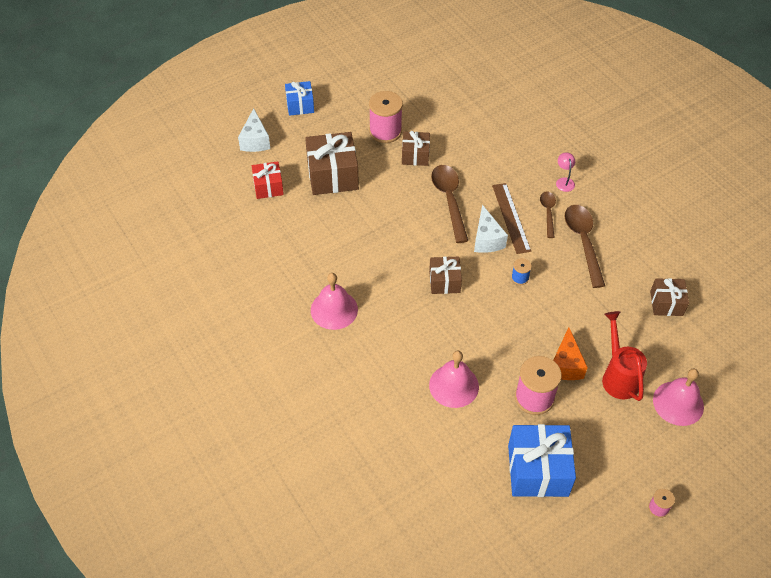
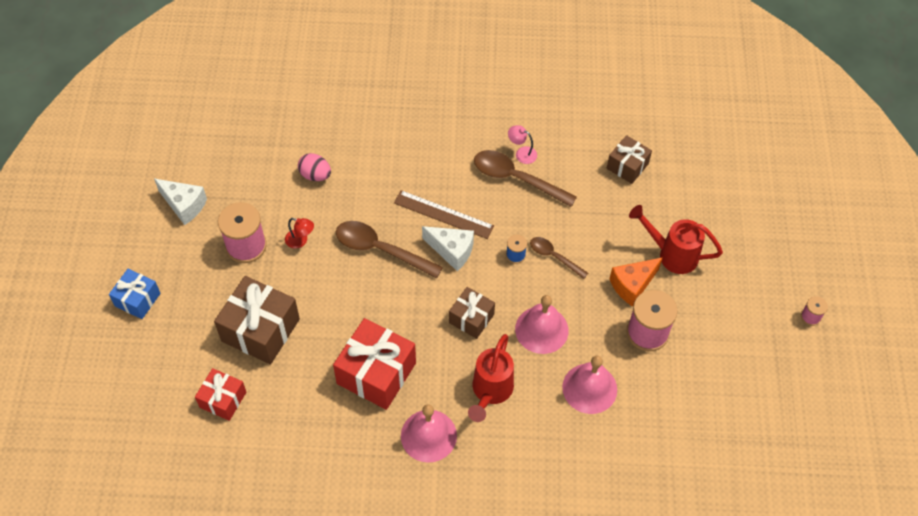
camera: 55 degrees left, 5 degrees up
white cheese [238,108,270,152] -> white cheese moved to [154,179,207,225]
brown gift [402,131,430,166] -> red lamp [285,218,314,249]
blue gift [508,424,576,497] -> none
brown spoon [540,191,556,238] -> brown spoon moved to [530,237,588,279]
orange cheese [553,327,588,380] -> orange cheese turned 105 degrees clockwise [610,257,663,307]
pink lamp [556,153,575,192] -> pink lamp moved to [508,125,537,164]
pink bell [653,369,704,426] -> pink bell moved to [515,295,569,354]
none -> pink egg [298,153,331,181]
none -> red gift [333,318,416,410]
none -> red watering can [468,334,514,422]

